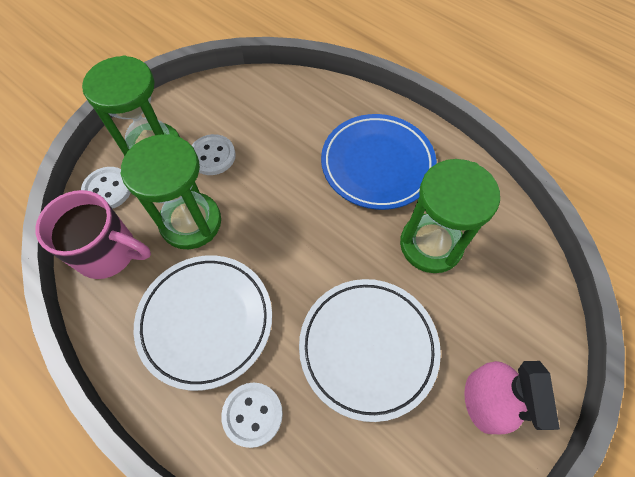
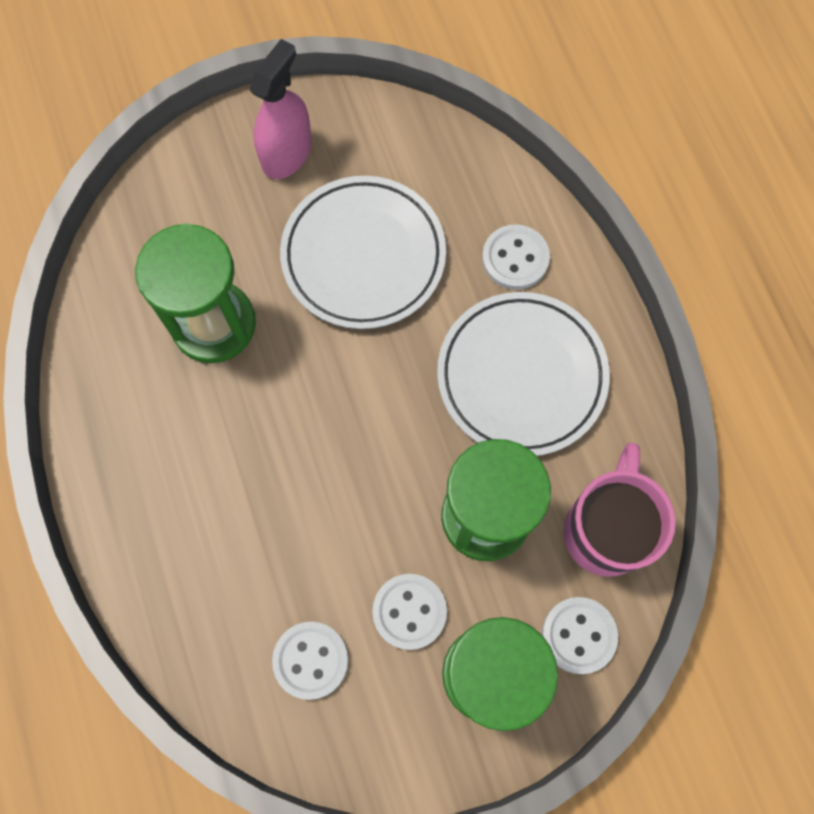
camera: 150 degrees left, 10 degrees up
pink mug [35,190,151,279] -> pink mug turned 60 degrees clockwise [563,443,676,577]
blue plate [321,114,437,210] -> none
none -> white button [272,622,348,700]

